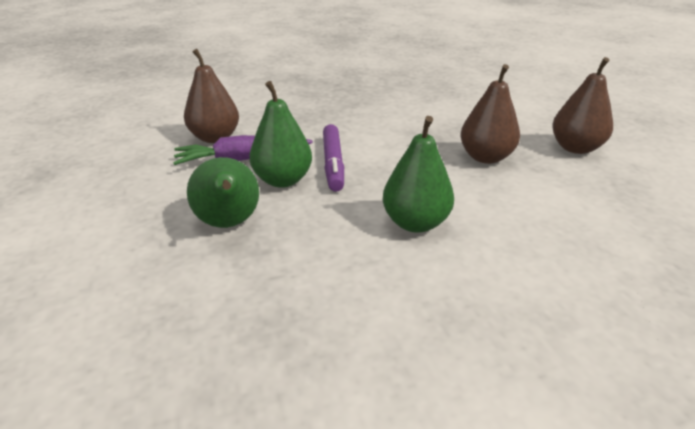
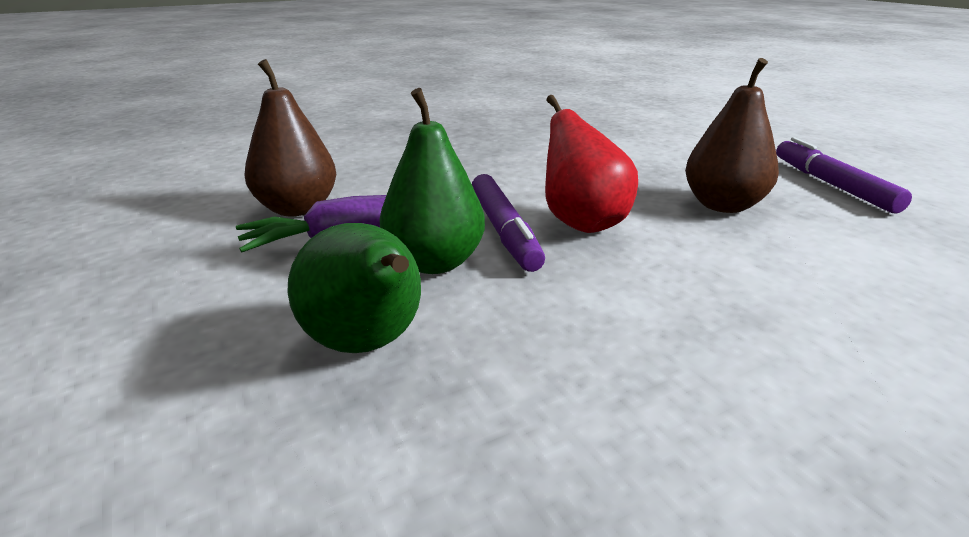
camera: 10 degrees left, 5 degrees down
green pear [382,116,454,233] -> none
brown pear [552,57,613,154] -> purple marker [776,137,912,213]
none -> red pear [545,95,638,233]

